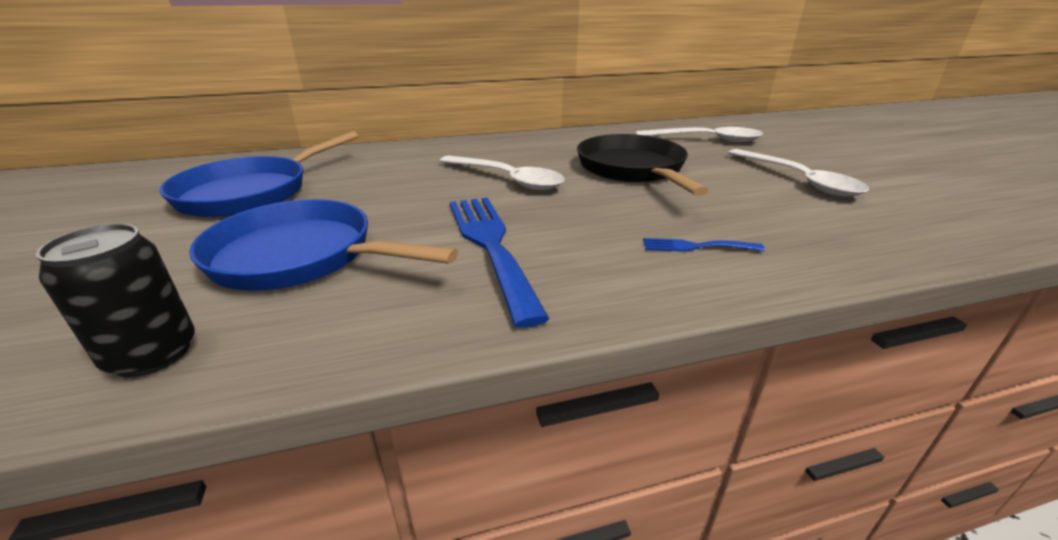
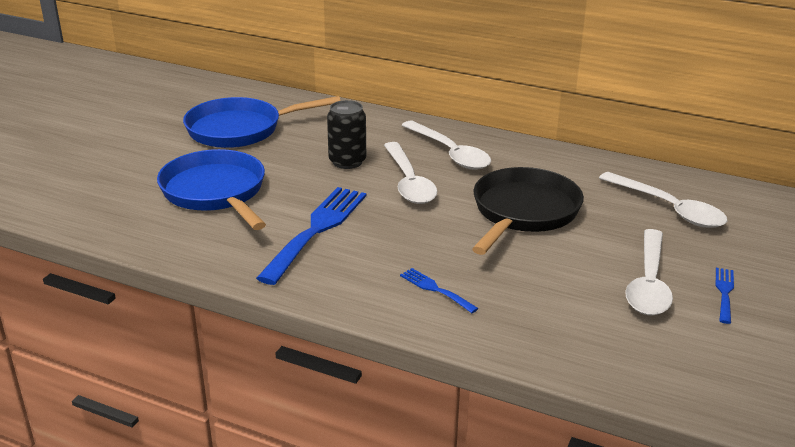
camera: 40 degrees right, 0 degrees up
black can [36,223,195,378] -> black can moved to [327,100,366,169]
none -> white spoon [402,121,491,170]
none -> blue fork [715,268,734,324]

